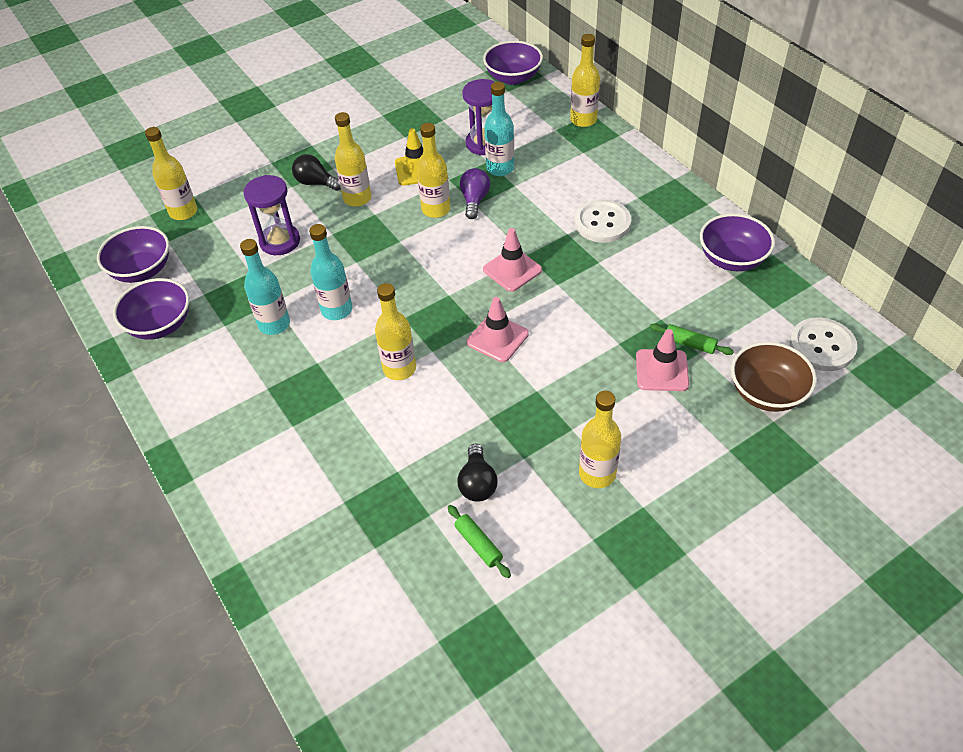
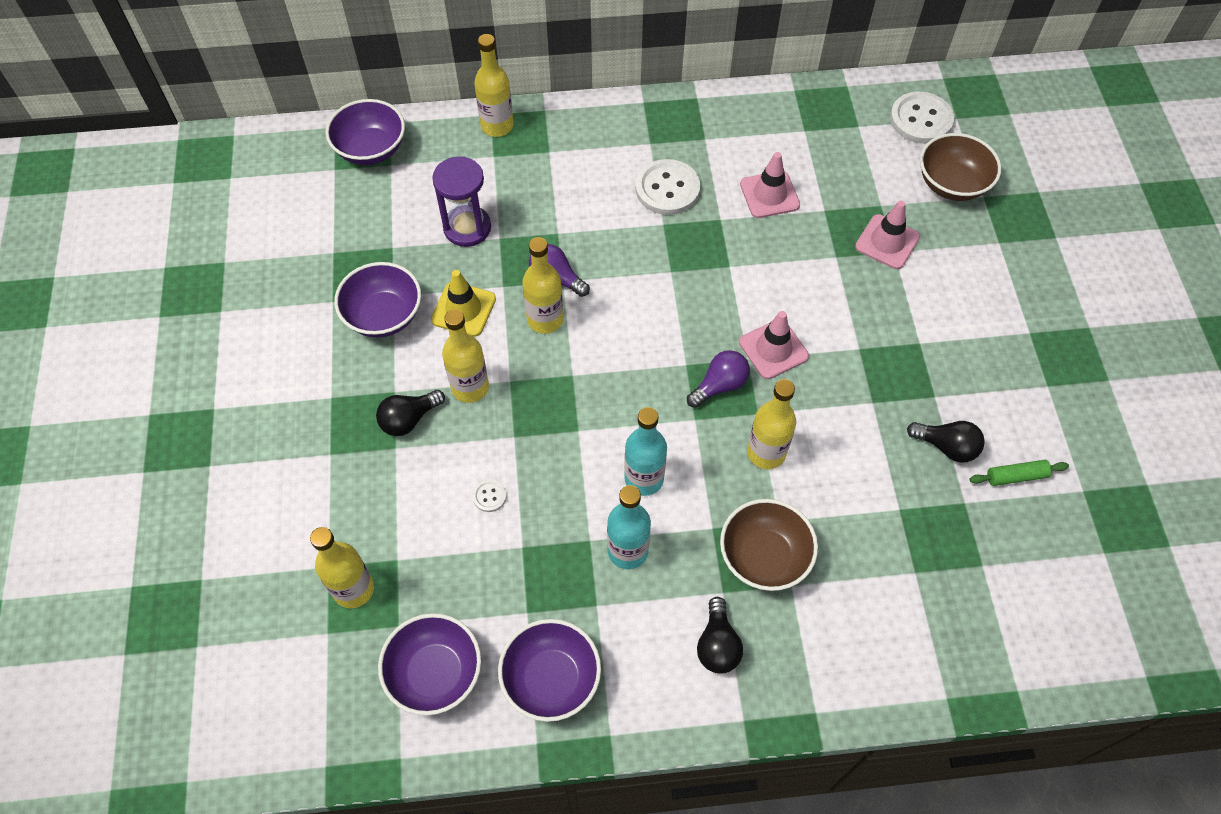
camera: 65 degrees left, 10 degrees up
purple hourglass [243,175,300,255] -> white button [473,480,507,512]
pink traffic cone [483,228,542,292] -> pink traffic cone moved to [740,152,800,218]
turquoise bottle [484,82,514,176] -> none
yellow bottle [579,391,621,488] -> none
green rolling pin [650,324,734,355] -> none
purple bowl [700,214,775,271] -> purple bowl moved to [334,262,421,337]
none -> purple light bulb [687,350,750,408]
none -> black light bulb [697,597,743,674]
none -> brown bowl [720,499,818,591]

